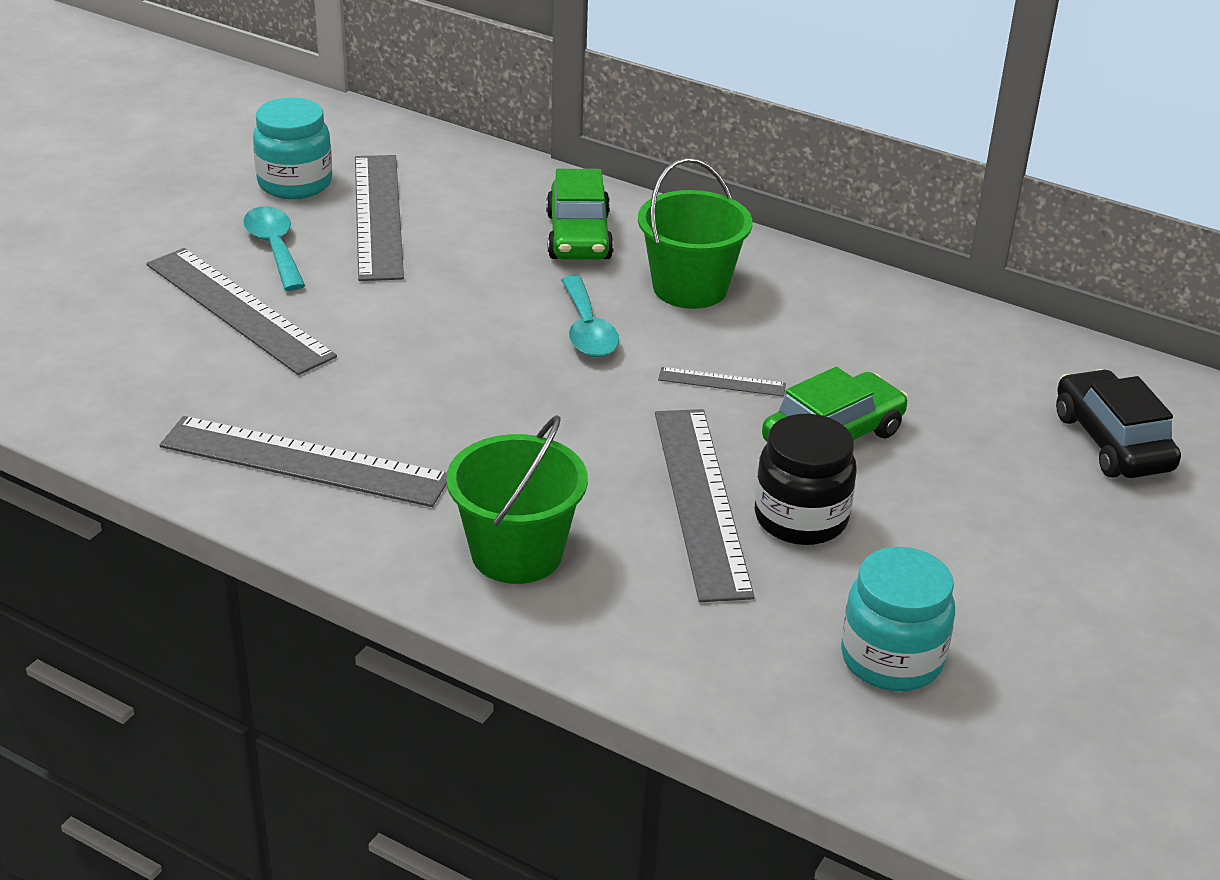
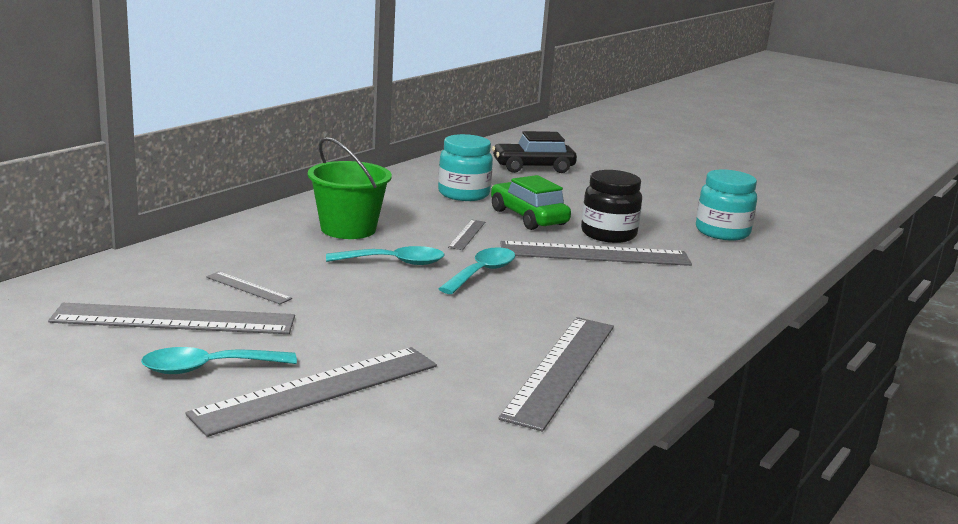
camera: 85 degrees left, 15 degrees down
turquoise jar [253,97,332,199] -> turquoise jar moved to [438,134,493,201]
green bucket [446,415,588,584] -> none
green car [546,169,614,260] -> none
none -> grey ruler [206,271,292,304]
none -> turquoise spoon [438,247,515,294]

